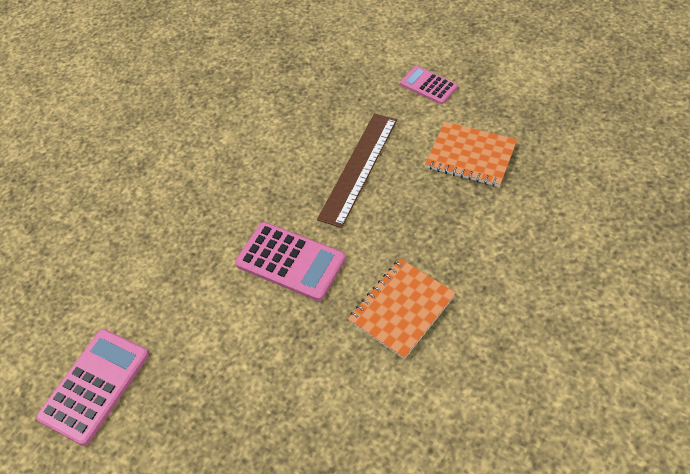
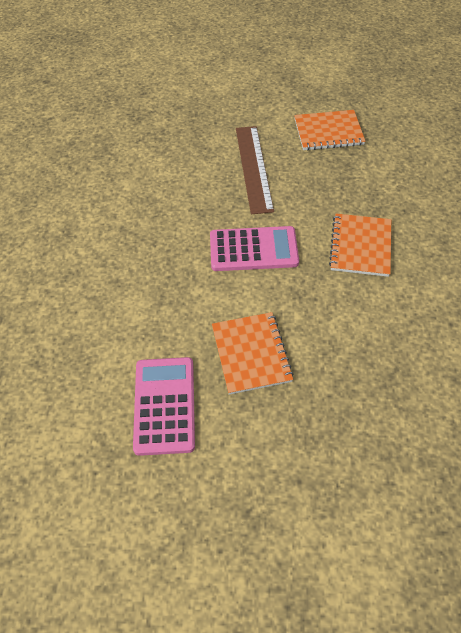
camera: 35 degrees left, 0 degrees up
pink calculator [400,66,458,104] -> none
none -> orange notebook [212,312,294,395]

